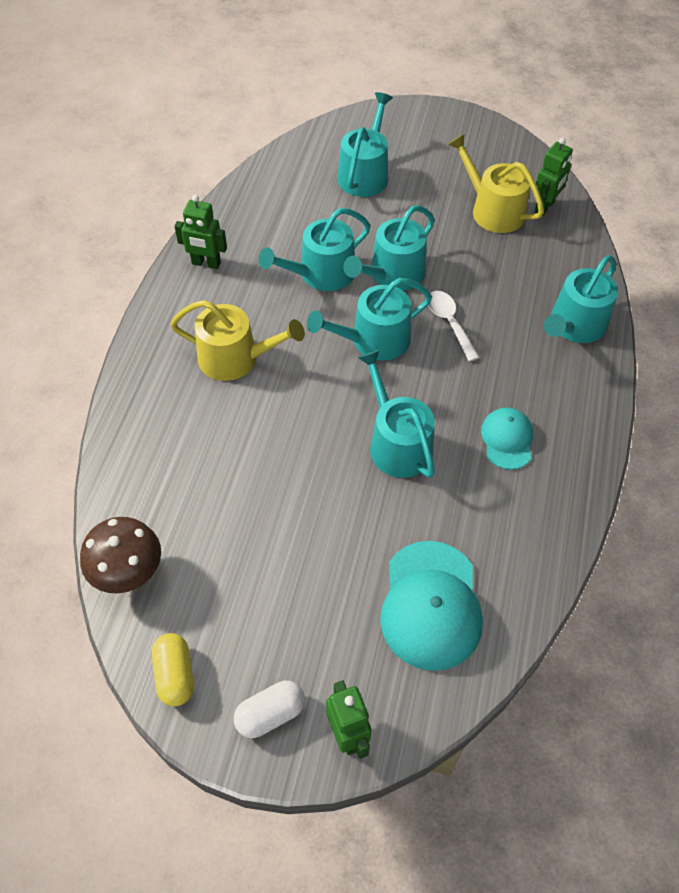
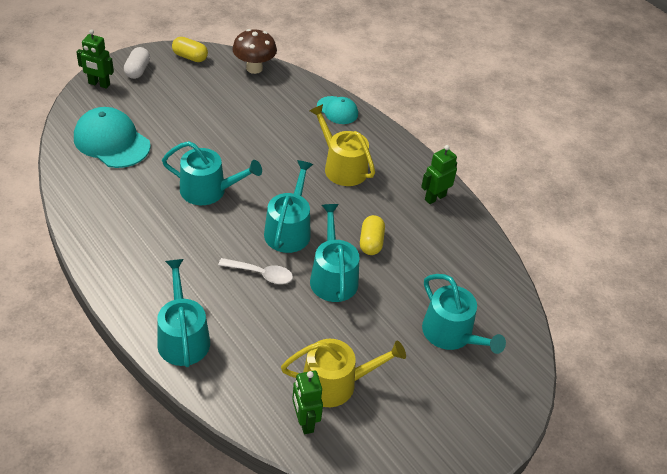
camera: 125 degrees right, 10 degrees down
yellow watering can [170,300,305,381] -> yellow watering can turned 90 degrees clockwise [310,104,375,186]
turquoise watering can [259,208,371,291] -> yellow capsule [360,215,385,255]
turquoise cap [481,408,533,470] -> turquoise cap moved to [317,96,358,124]

